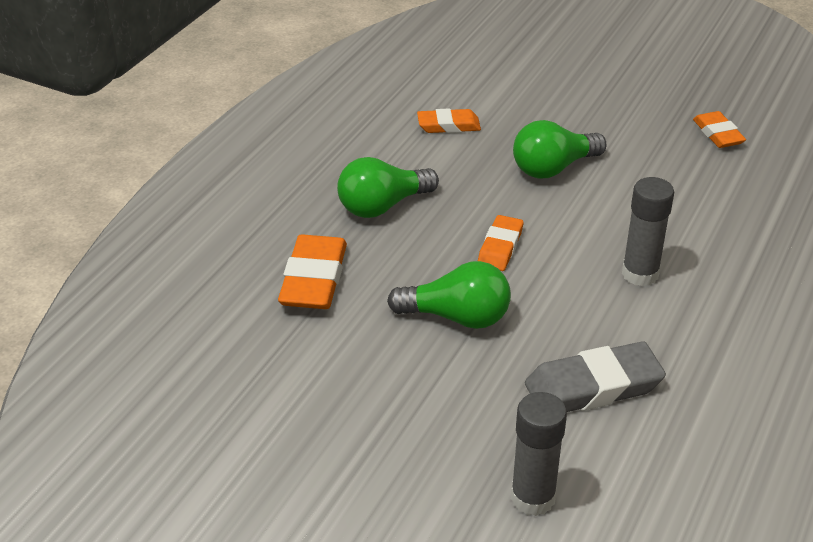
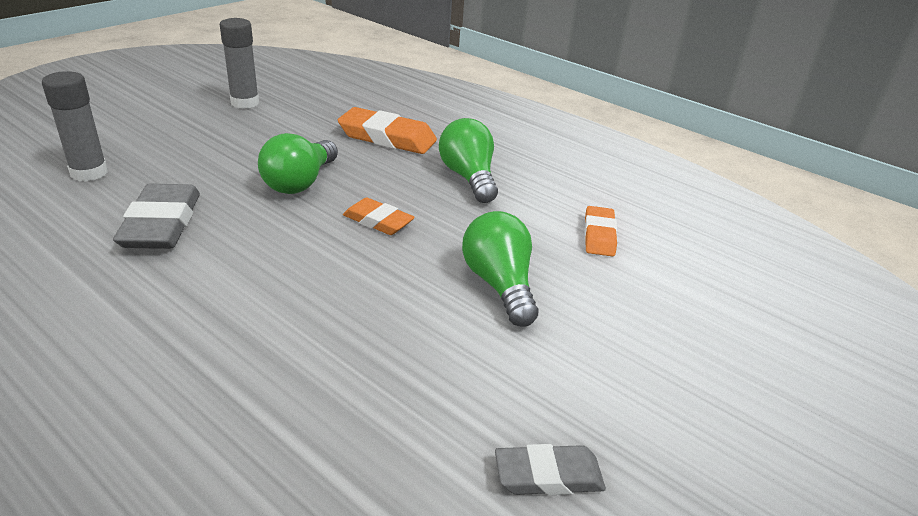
camera: 100 degrees right, 5 degrees down
grey glue stick [622,177,674,286] -> grey glue stick moved to [220,18,259,109]
orange eraser [693,111,746,148] -> grey eraser [495,444,606,495]

